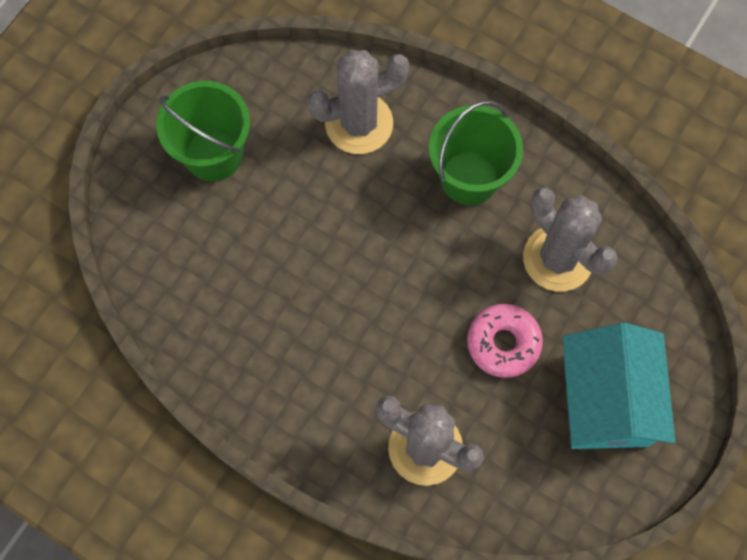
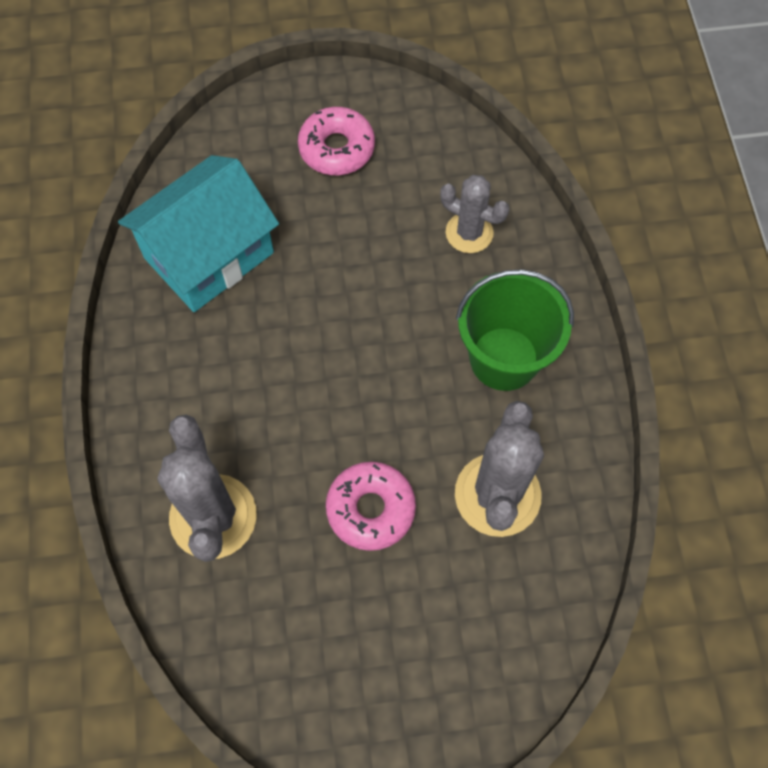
camera: 50 degrees right, 5 degrees down
green bucket [156,81,250,181] -> pink donut [298,107,375,175]
grey cactus [307,50,410,154] -> grey cactus [440,175,509,253], size x0.62
turquoise house [563,322,676,449] -> turquoise house moved to [118,155,279,312]

